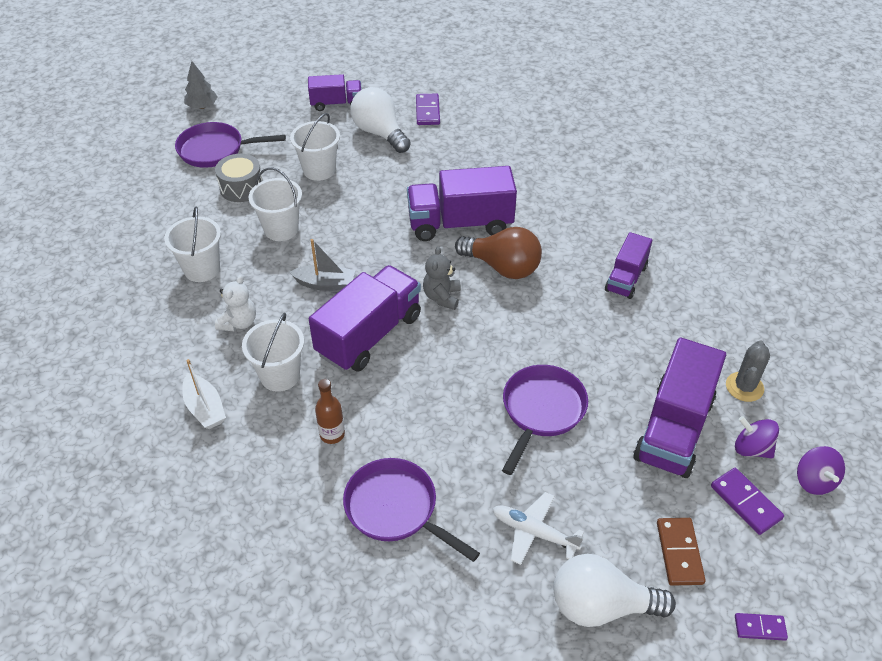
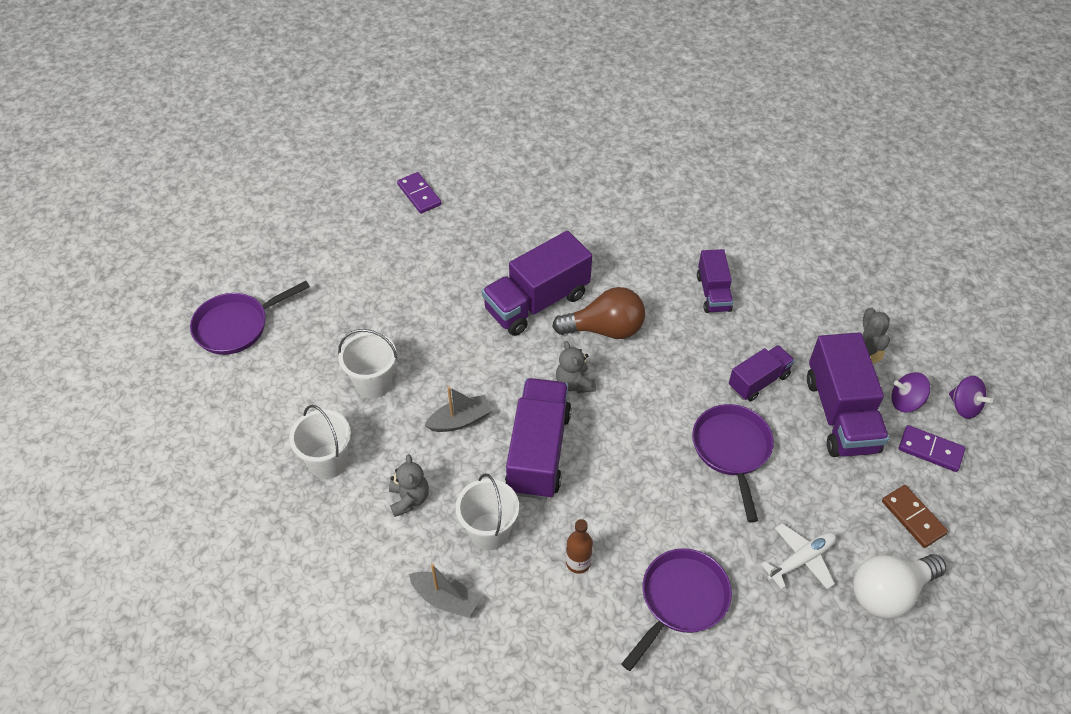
camera: 30 degrees left, 5 degrees up
white boat [182,359,226,429] -> grey boat [409,564,481,618]
grey tree [184,61,217,109] -> none
grey drum [215,154,263,202] -> none
white teddy bear [215,275,256,332] -> grey teddy bear [389,454,429,517]
white bucket [290,113,340,181] -> none
purple truck [308,74,362,111] -> purple truck moved to [729,345,795,402]
purple pan [343,458,480,562] -> purple pan turned 120 degrees clockwise [622,548,732,671]
white light bulb [350,87,411,153] -> none
white plane [492,492,584,565] -> white plane turned 150 degrees clockwise [761,523,836,589]
purple domino [735,613,788,641] -> none

